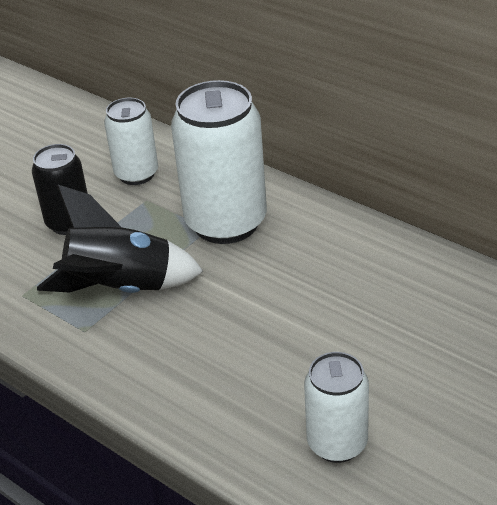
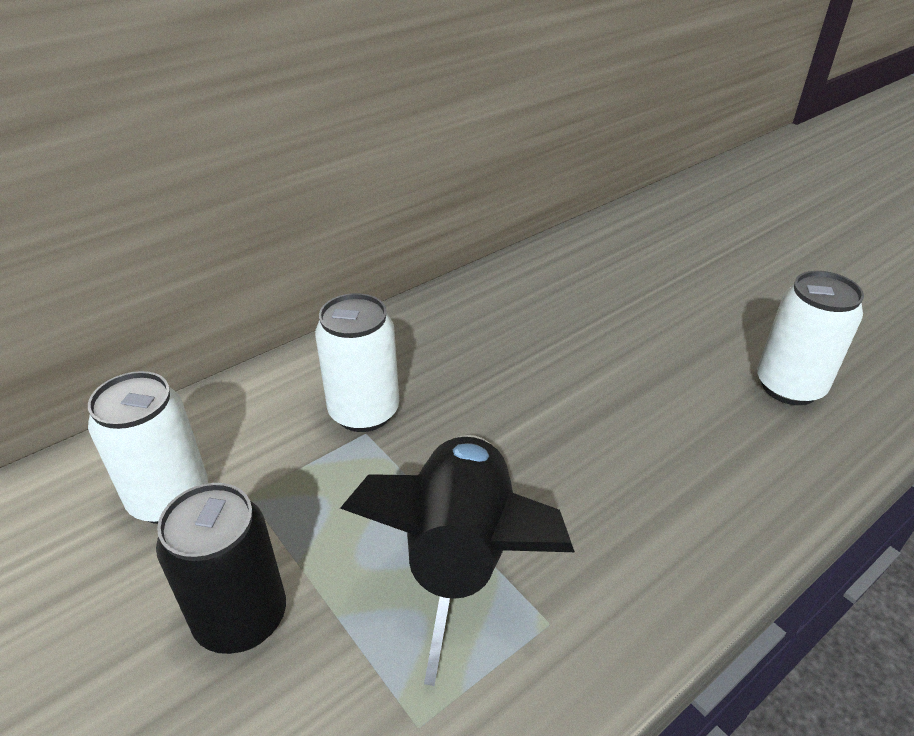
camera: 80 degrees left, 0 degrees up
white can [171,80,267,244] -> white can [315,293,399,432], size x0.58

